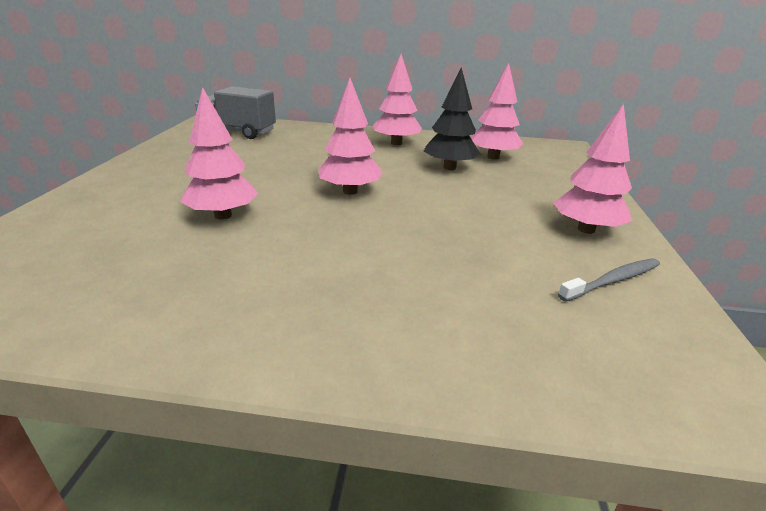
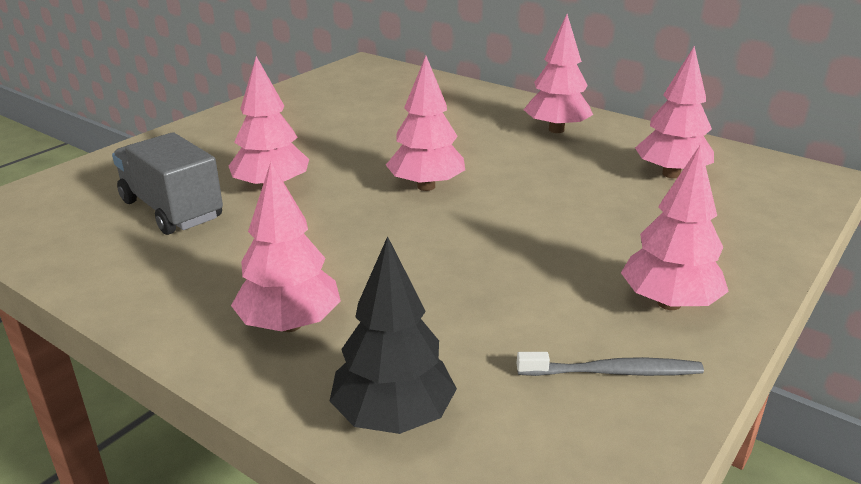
camera: 30 degrees right, 0 degrees up
grey truck [195,86,276,139] -> grey truck moved to [112,132,223,235]
black tree [424,68,480,170] -> black tree moved to [330,236,457,434]
none -> pink tree [231,162,341,332]

